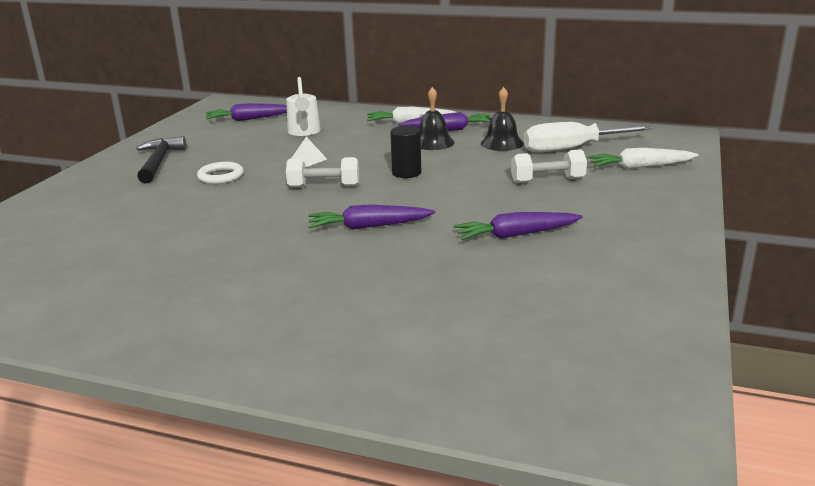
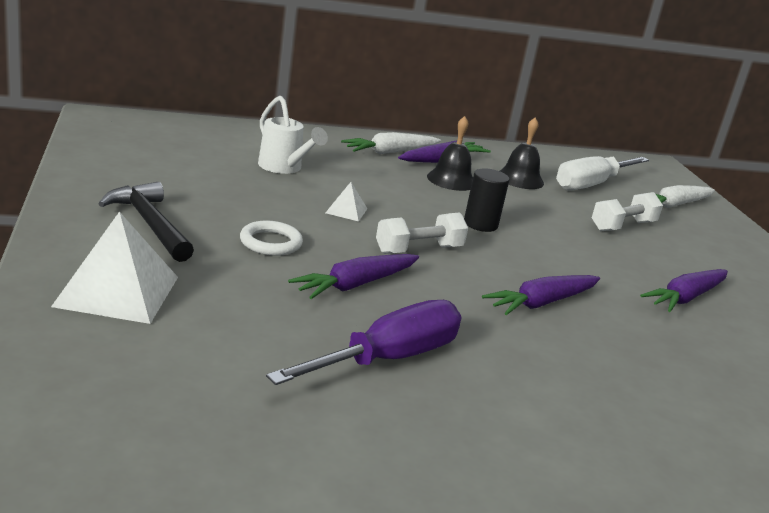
camera: 35 degrees left, 0 degrees up
purple carrot [206,103,287,121] -> purple carrot moved to [288,254,419,299]
none -> white pyramid [51,212,178,324]
none -> purple screwdriver [266,300,462,385]

